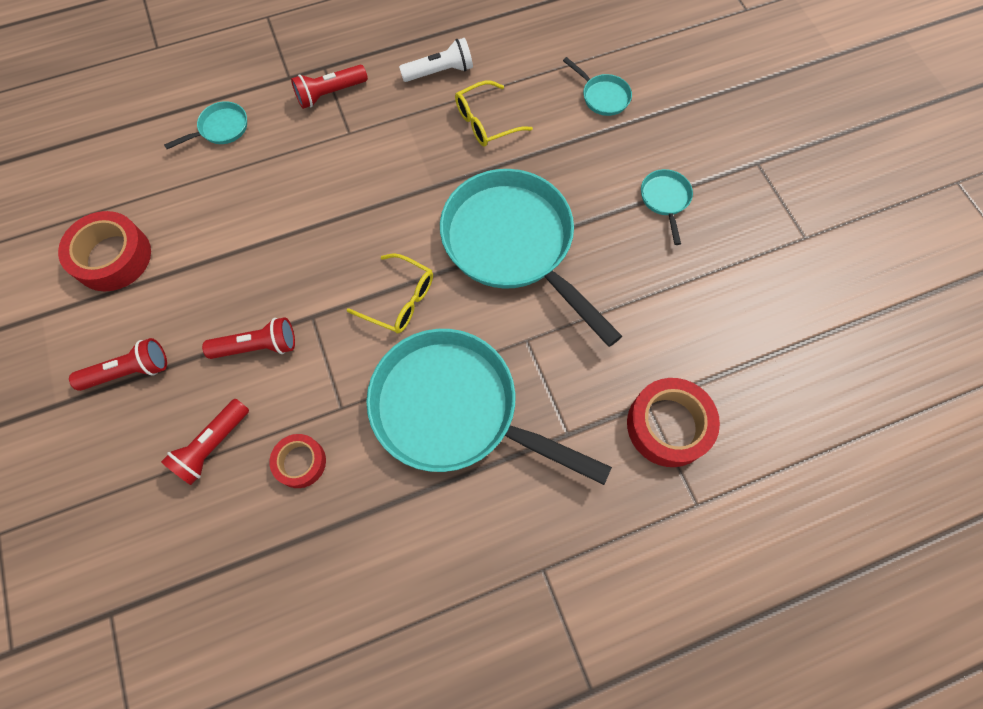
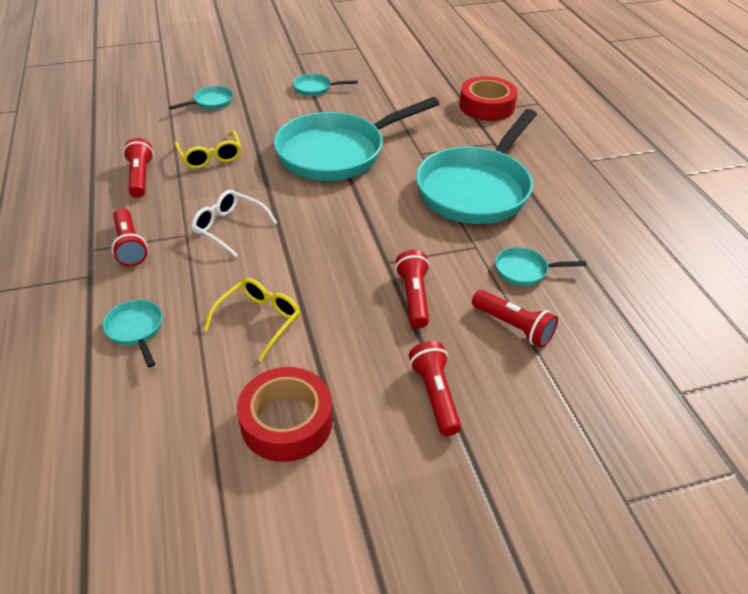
camera: 85 degrees left, 25 degrees down
red tape [269,434,326,488] -> turquoise pan [495,247,587,286]
yellow glasses [347,253,433,334] -> yellow glasses moved to [204,278,300,361]
white flashlight [399,38,473,82] -> red flashlight [123,138,154,198]
none -> white glasses [191,190,277,257]

